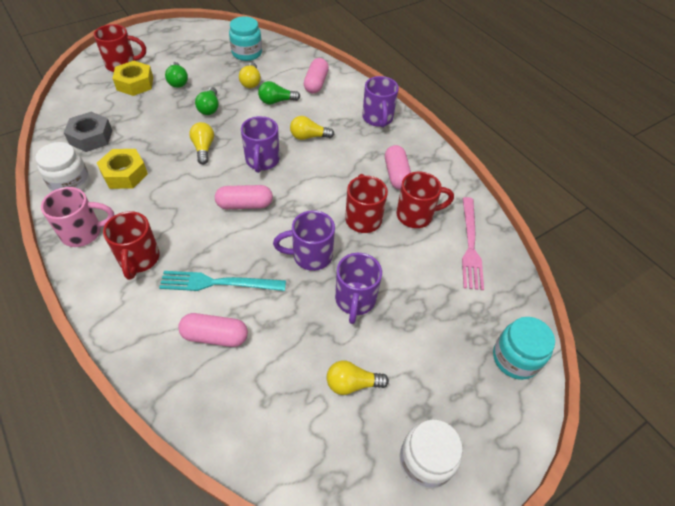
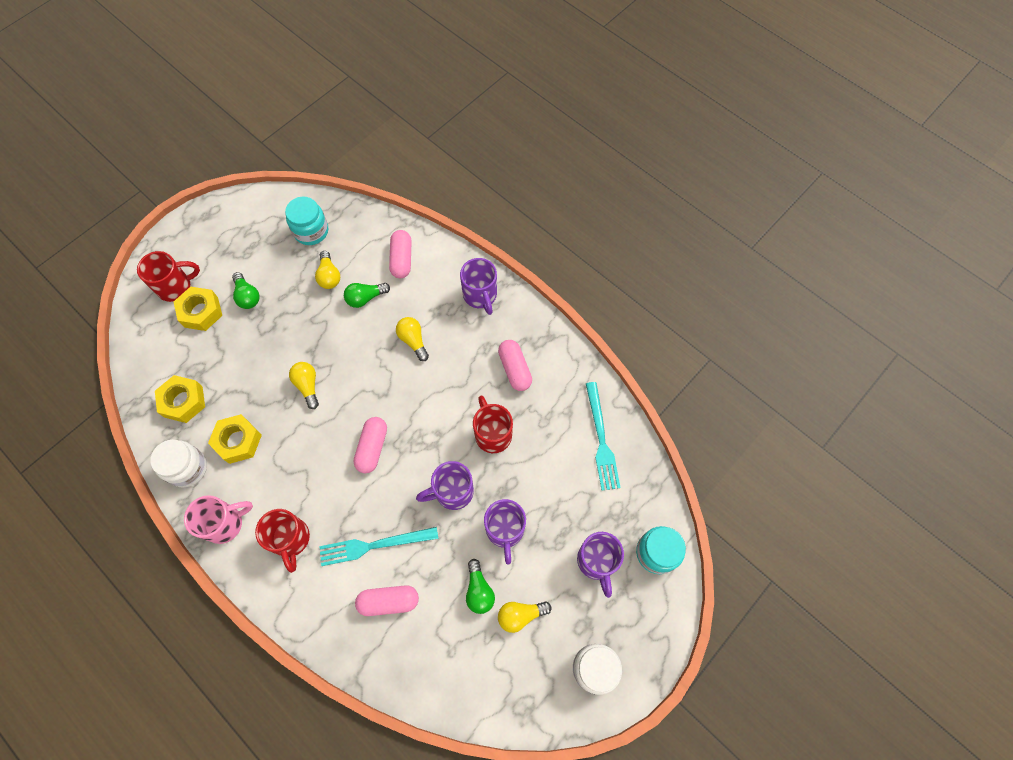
camera: 10 degrees left, 15 degrees up
grey nut [64,112,113,152] -> yellow nut [155,375,205,423]
green light bulb [195,87,219,115] -> green light bulb moved to [466,559,495,614]
pink capsule [215,185,273,209] -> pink capsule turned 60 degrees counterclockwise [353,417,387,473]
purple mug [241,116,279,173] -> purple mug moved to [577,532,624,598]
yellow light bulb [290,116,334,140] -> yellow light bulb turned 75 degrees clockwise [396,317,429,361]
red mug [396,171,454,228] -> none
pink fork [462,197,484,290] -> turquoise fork [586,382,621,491]

